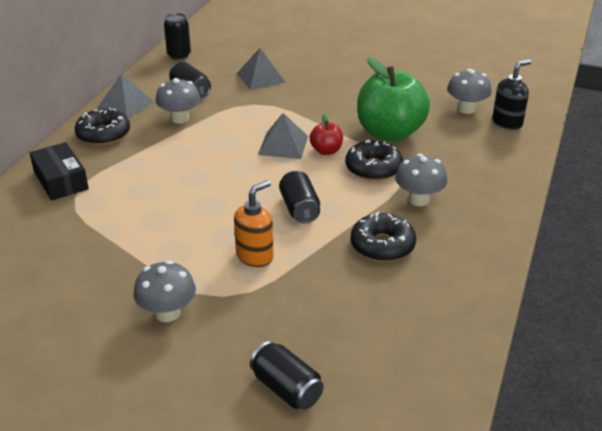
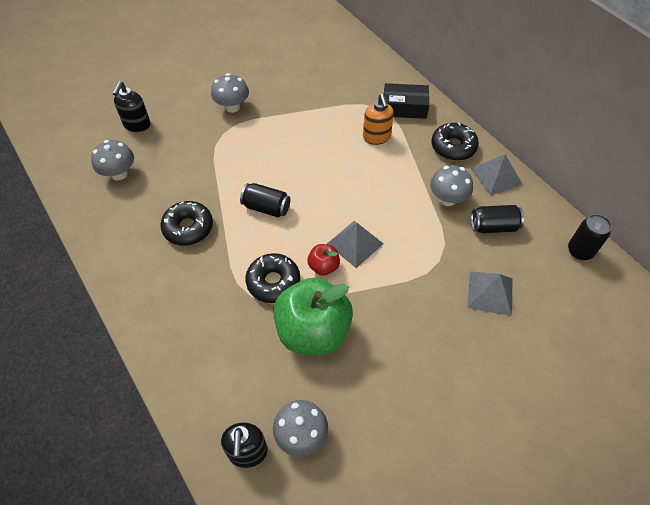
camera: 125 degrees right, 20 degrees up
orange soap dispenser [234,180,274,267] -> orange soap dispenser moved to [363,94,394,145]
black can [250,341,324,410] -> black soap dispenser [113,81,151,132]
grey mushroom [395,154,447,206] -> grey mushroom moved to [91,140,134,180]

